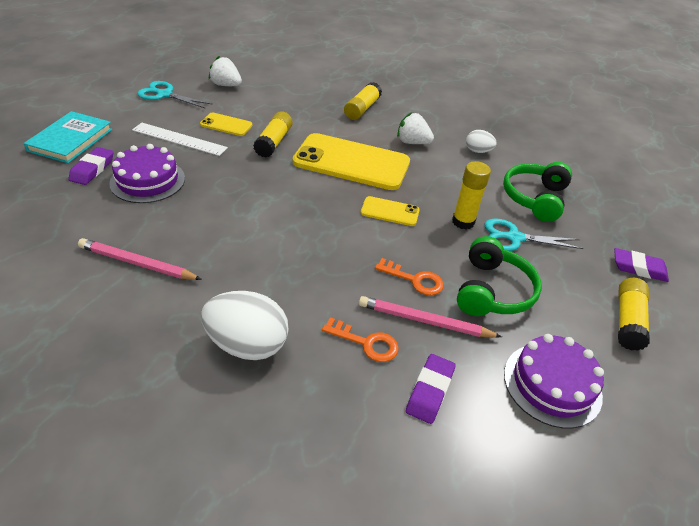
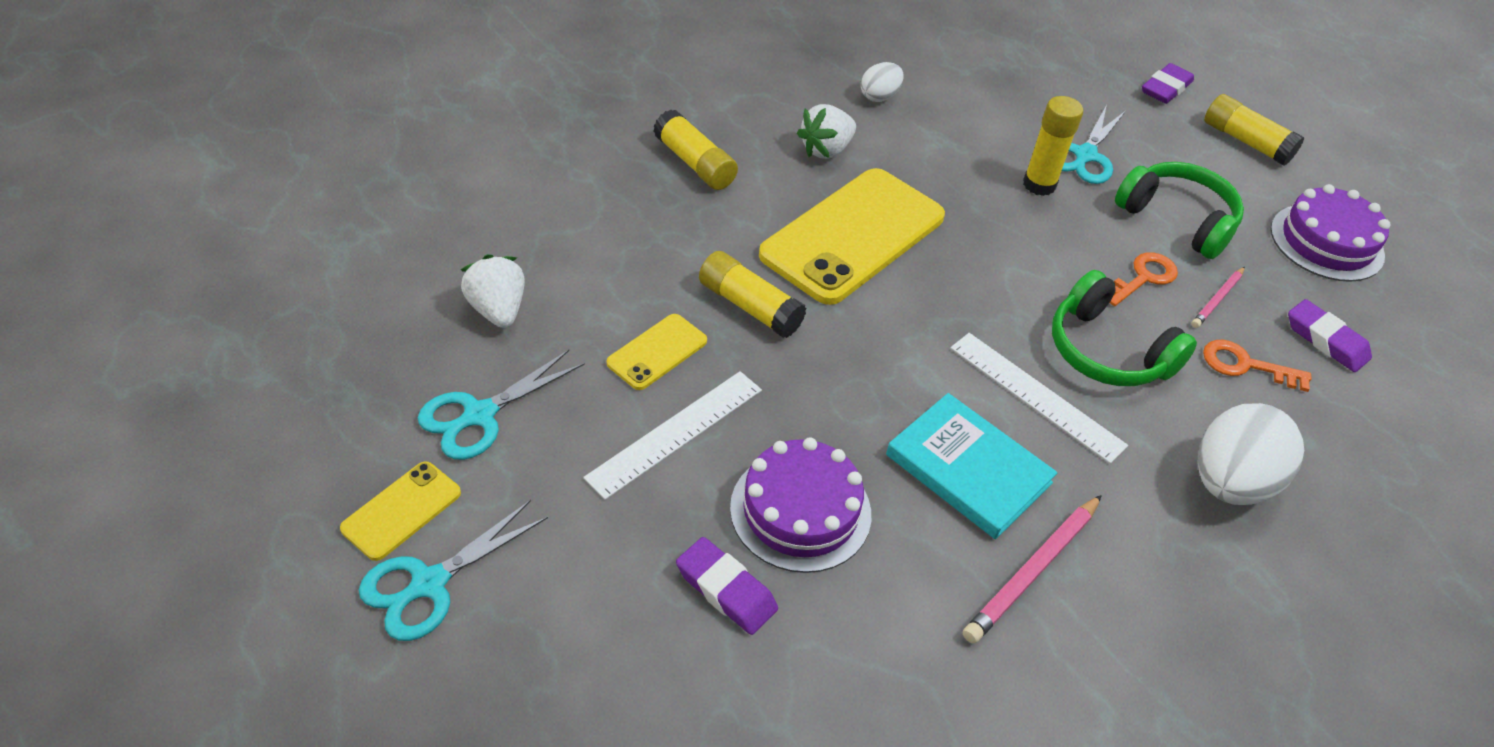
camera: 65 degrees left, 5 degrees up
turquoise book [24,111,113,163] -> turquoise book moved to [886,393,1057,539]
white strawberry [209,56,242,86] -> white strawberry turned 105 degrees clockwise [461,254,525,328]
orange key [322,317,399,362] -> orange key turned 120 degrees counterclockwise [1203,340,1311,392]
pink pencil [359,296,502,338] -> pink pencil [1191,267,1245,328], size x0.60
yellow phone [361,196,420,226] -> yellow phone moved to [340,461,461,561]
green headphones [503,162,572,222] -> green headphones moved to [1052,270,1197,386]
none -> turquoise scissors [359,500,548,641]
none -> white ruler [950,333,1128,464]

